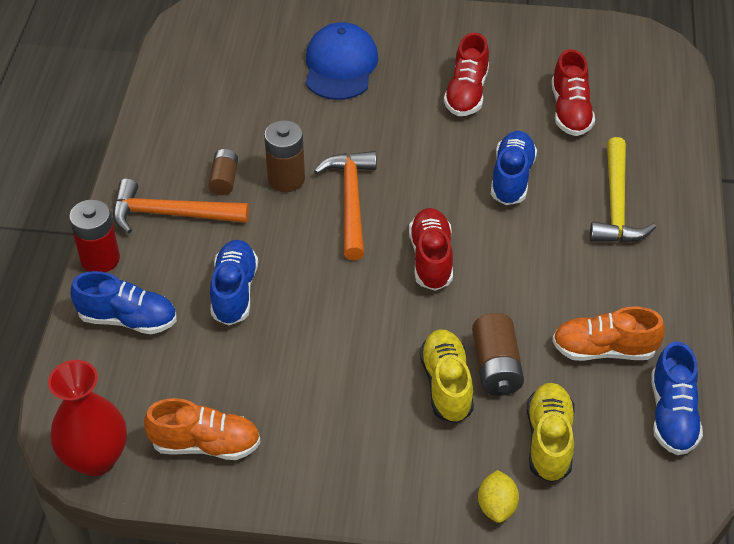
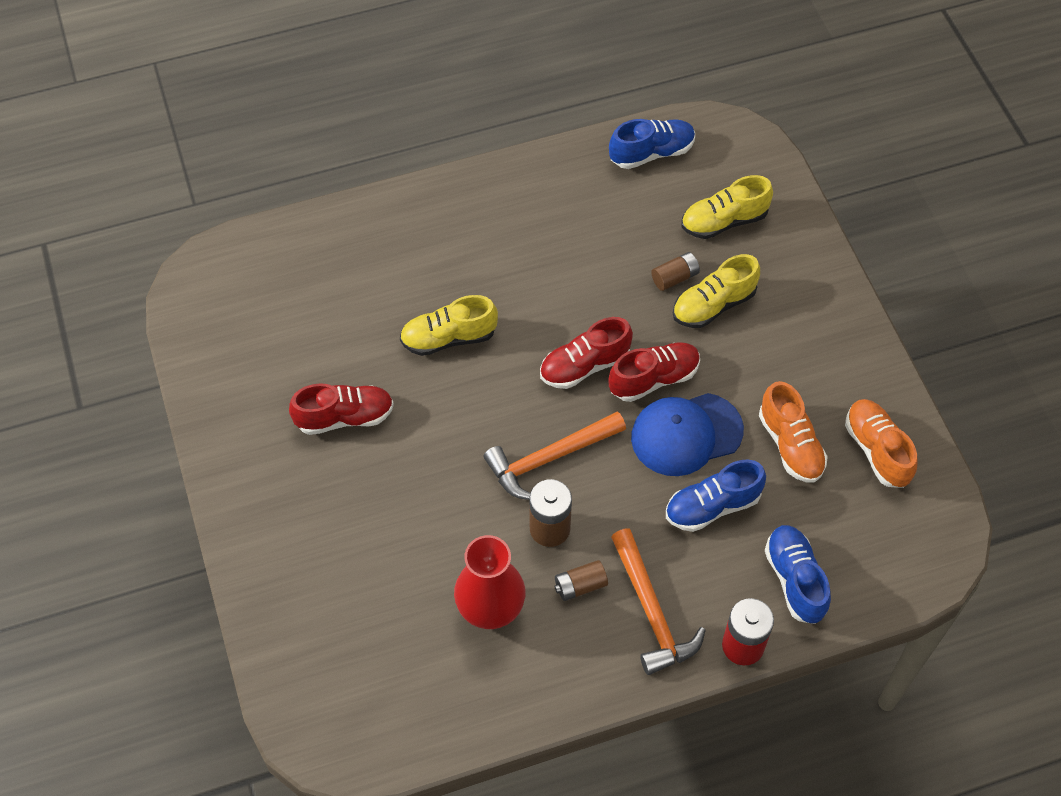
camera: 115 degrees left, 10 degrees up
red vase [48,360,127,476] -> red vase moved to [454,535,526,629]
blue cap [306,22,378,100] -> blue cap moved to [631,393,744,476]
brown battery [472,313,524,396] -> brown battery [651,252,700,291], size x0.65
yellow lemon [478,470,519,523] -> none
blue shoe [491,131,537,205] -> yellow shoe [400,295,498,356]
red shoe [552,49,595,136] -> red shoe moved to [608,342,700,402]
orange shoe [552,306,665,361] -> orange shoe moved to [759,381,828,483]
yellow hammer [590,137,656,243] -> none

